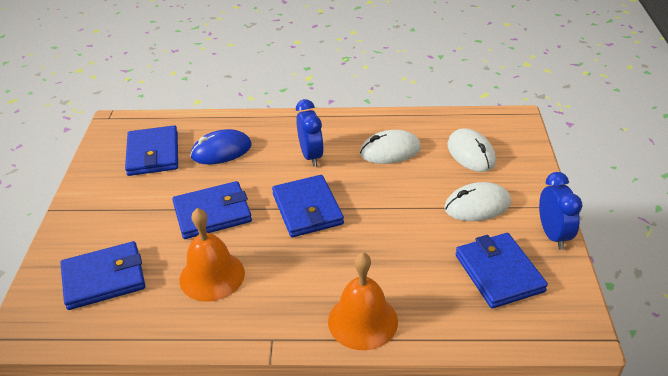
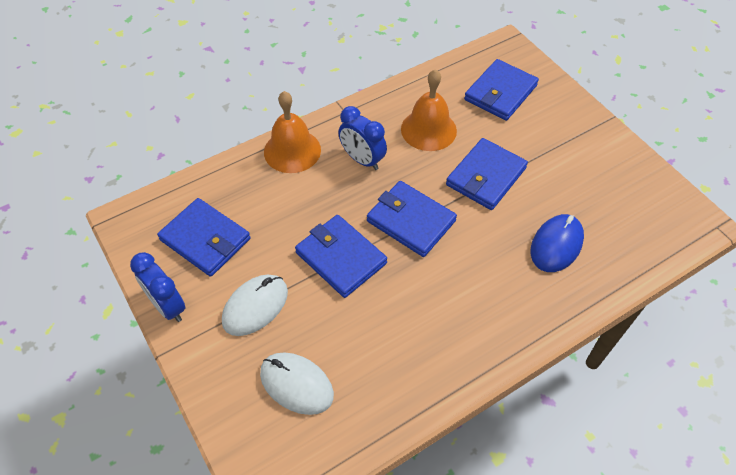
camera: 145 degrees right, 15 degrees up
blue wallet [125,125,178,176] -> blue wallet moved to [295,215,387,298]
blue clock [296,99,324,167] -> blue clock moved to [338,106,387,170]
white mouse [360,130,421,164] -> none

